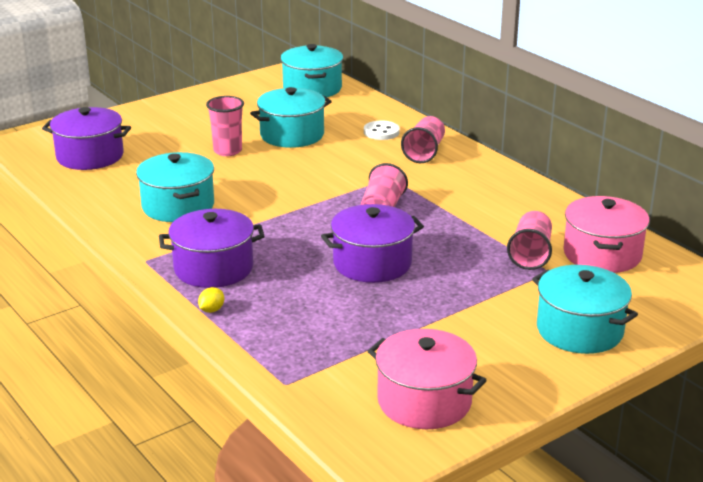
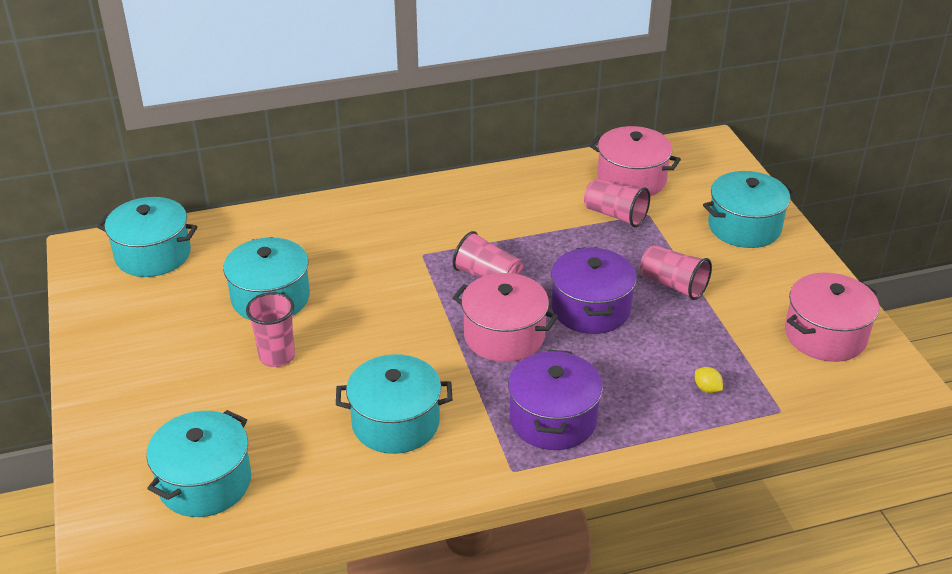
camera: 70 degrees left, 10 degrees up
purple pot [42,107,131,170] -> turquoise pot [146,410,251,517]
yellow lemon [198,287,224,313] -> yellow lemon moved to [695,367,723,393]
white button [364,121,400,140] -> none
pink cup [401,116,445,163] -> pink cup moved to [640,245,712,300]
none -> pink pot [453,273,558,362]

